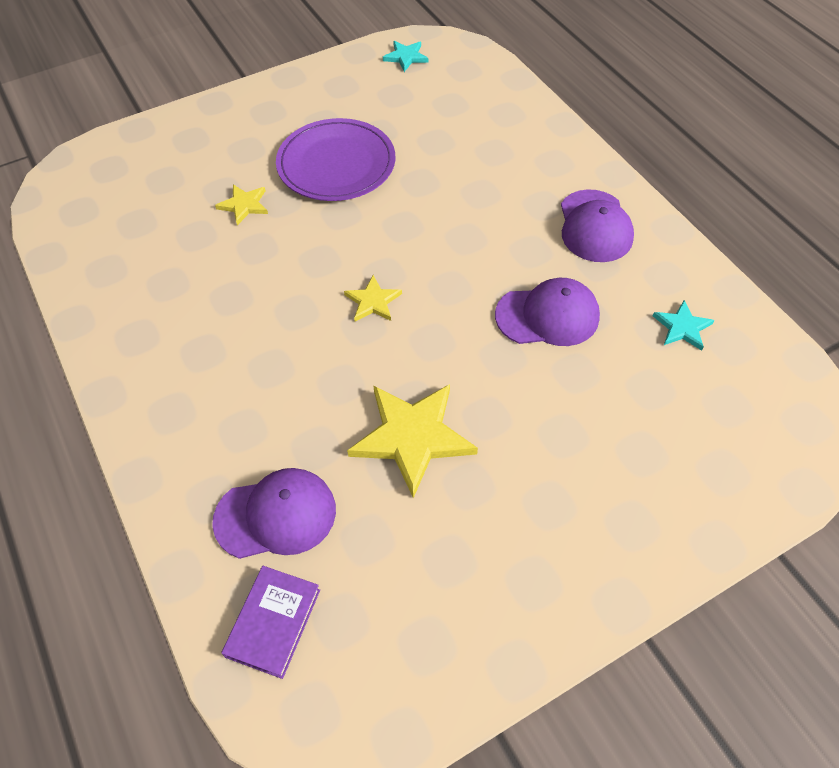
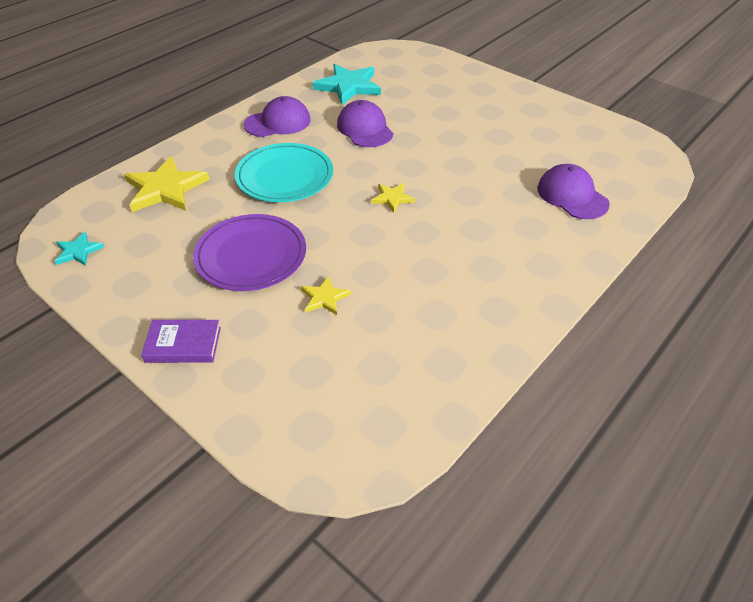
camera: 110 degrees left, 10 degrees down
purple book [221,566,320,679] -> purple book moved to [141,320,221,363]
yellow star [347,384,478,498] -> yellow star moved to [124,156,210,212]
turquoise star [653,300,715,351] -> turquoise star [312,64,381,105], size x1.95
none -> turquoise plate [235,143,333,202]

